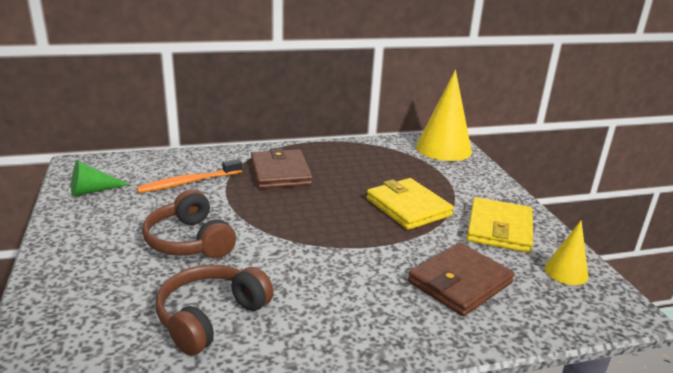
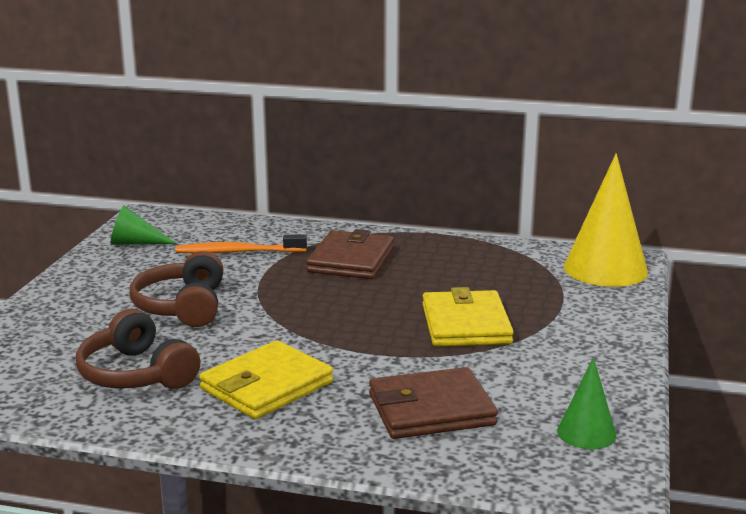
camera: 30 degrees right, 5 degrees down
brown headphones [156,265,274,356] -> brown headphones turned 105 degrees counterclockwise [76,309,200,389]
yellow wallet [467,197,533,253] -> yellow wallet moved to [199,340,333,419]
yellow cone [545,220,588,285] -> green cone [557,357,616,449]

